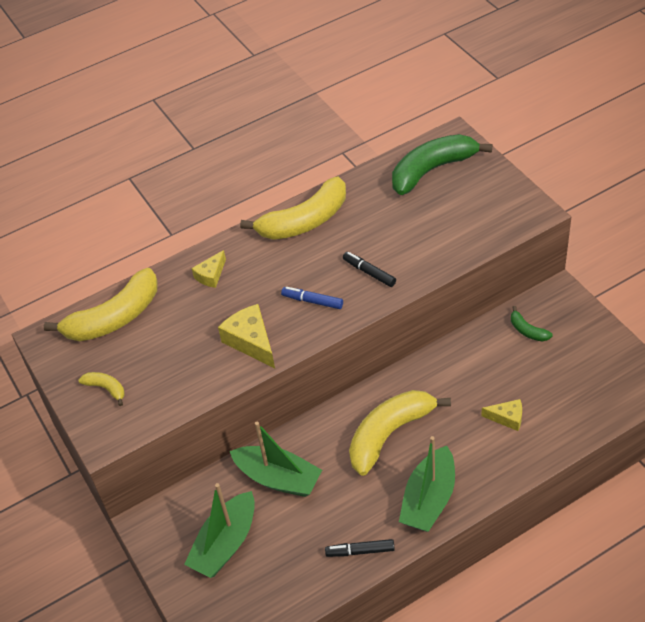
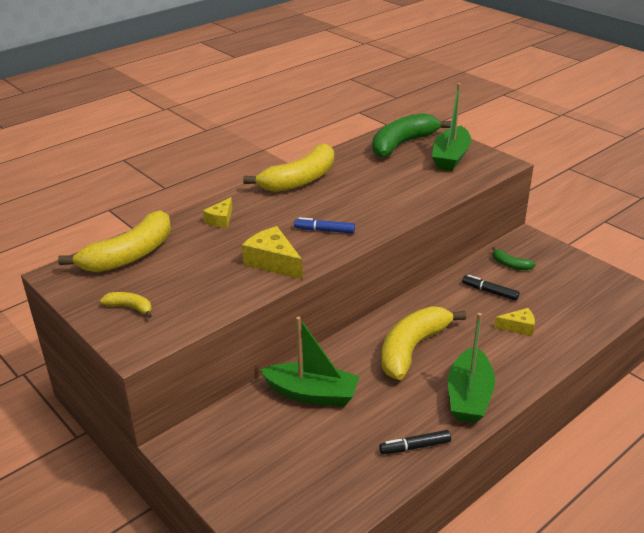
camera: 15 degrees left, 15 degrees down
green boat [184,483,255,578] -> green boat moved to [432,83,471,171]
black marker [343,252,396,287] -> black marker moved to [462,275,519,300]

